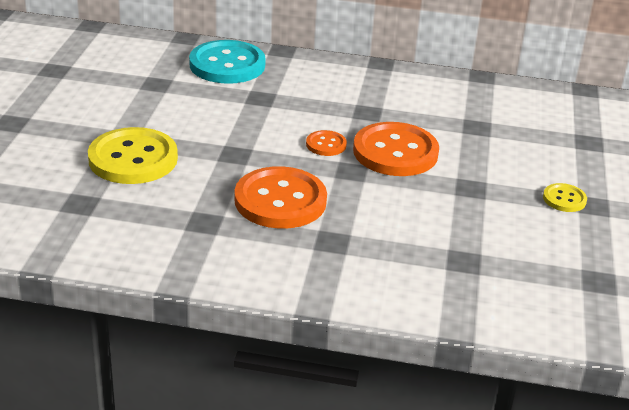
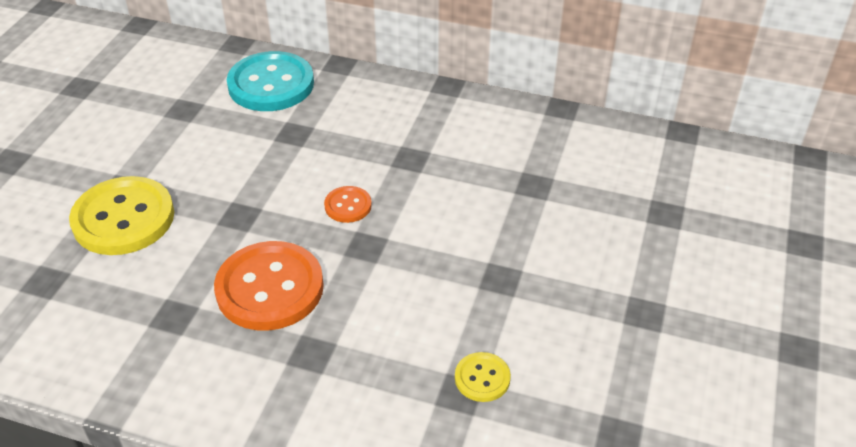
camera: 10 degrees right, 10 degrees up
orange button [353,122,439,176] -> none
yellow button [543,183,587,212] -> yellow button moved to [455,352,511,402]

